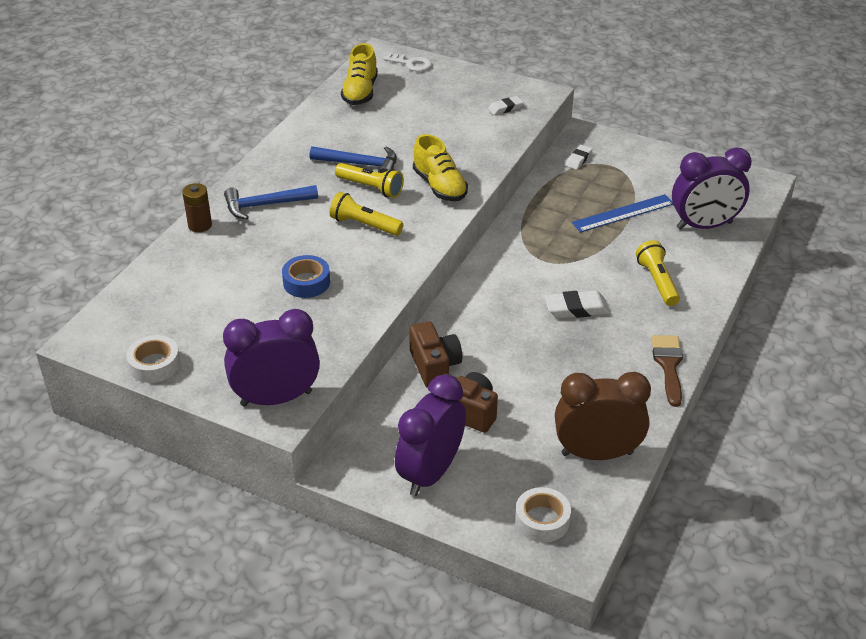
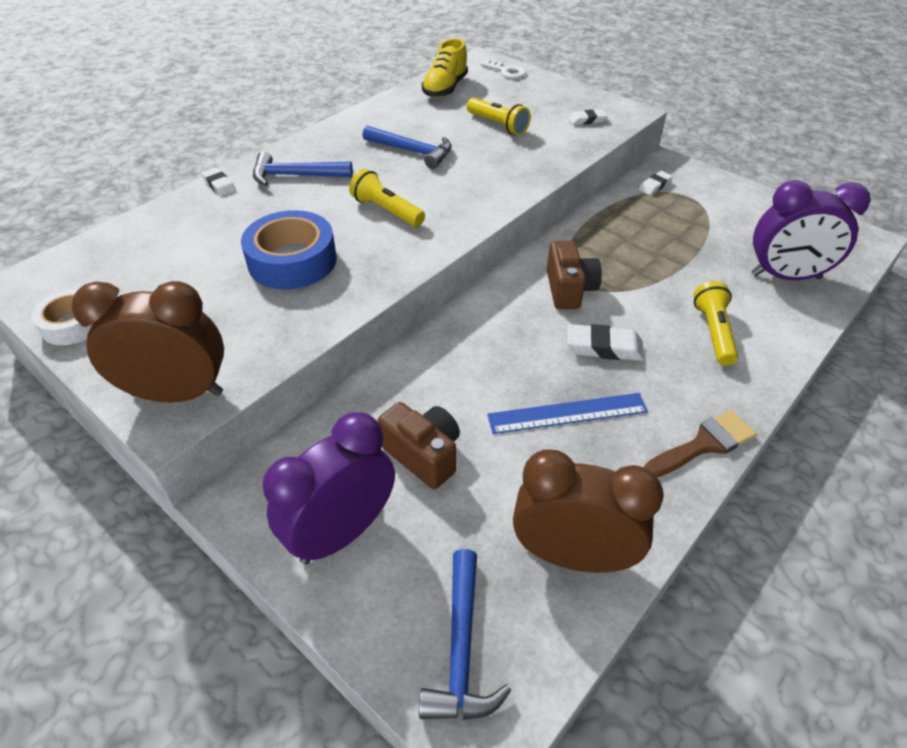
camera: 15 degrees right, 5 degrees up
brown battery [182,183,212,232] -> white eraser [202,168,236,196]
purple clock [223,309,320,407] -> brown clock [72,281,224,403]
blue tape [282,255,330,298] -> blue tape [241,210,337,289], size x1.61
yellow flashlight [335,163,404,198] -> yellow flashlight moved to [467,98,531,135]
brown camera [409,321,463,387] -> brown camera moved to [547,241,602,309]
yellow shoe [413,134,468,201] -> none
white tape [515,487,571,542] -> blue hammer [419,549,511,720]
blue ruler [572,194,673,232] -> blue ruler moved to [487,393,648,434]
brown brush [651,335,683,407] -> brown brush turned 45 degrees clockwise [644,410,757,477]

